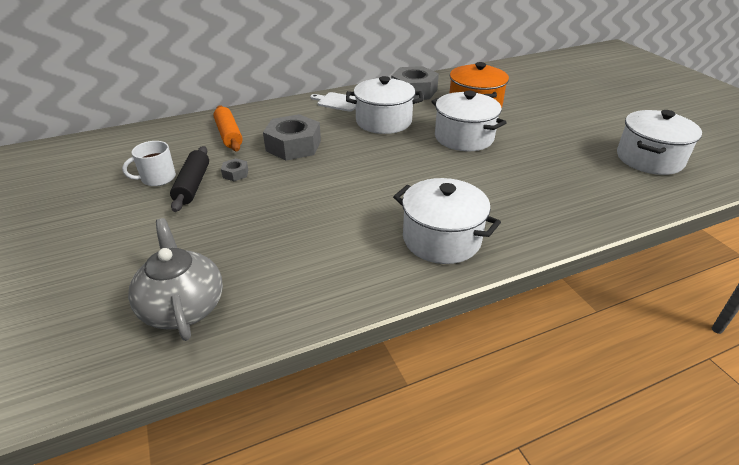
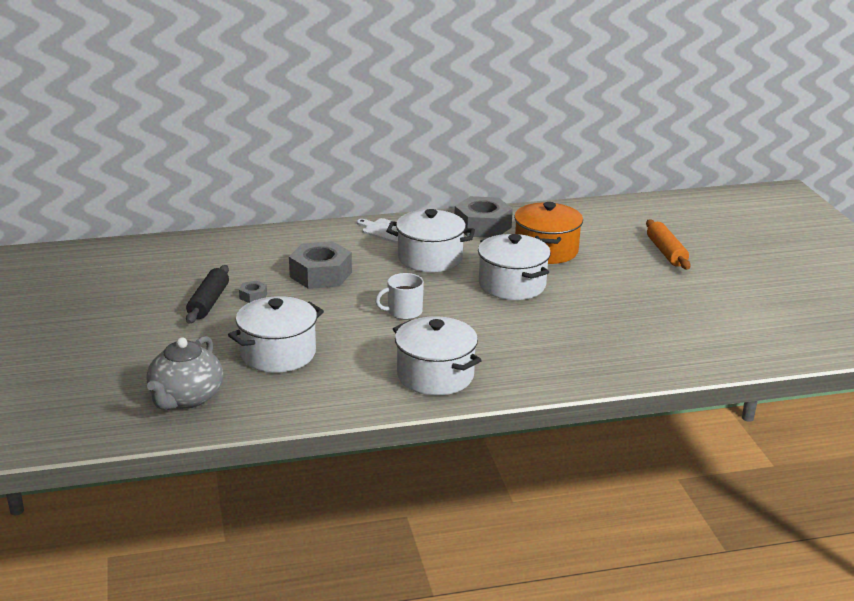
camera: 10 degrees right, 10 degrees down
white mug [122,141,176,186] -> white mug moved to [375,273,424,320]
grey teapot [128,218,223,341] -> grey teapot turned 150 degrees counterclockwise [146,336,223,410]
orange rolling pin [213,105,243,151] -> orange rolling pin moved to [646,219,691,270]
white pot [617,110,702,175] -> white pot moved to [228,296,324,373]

